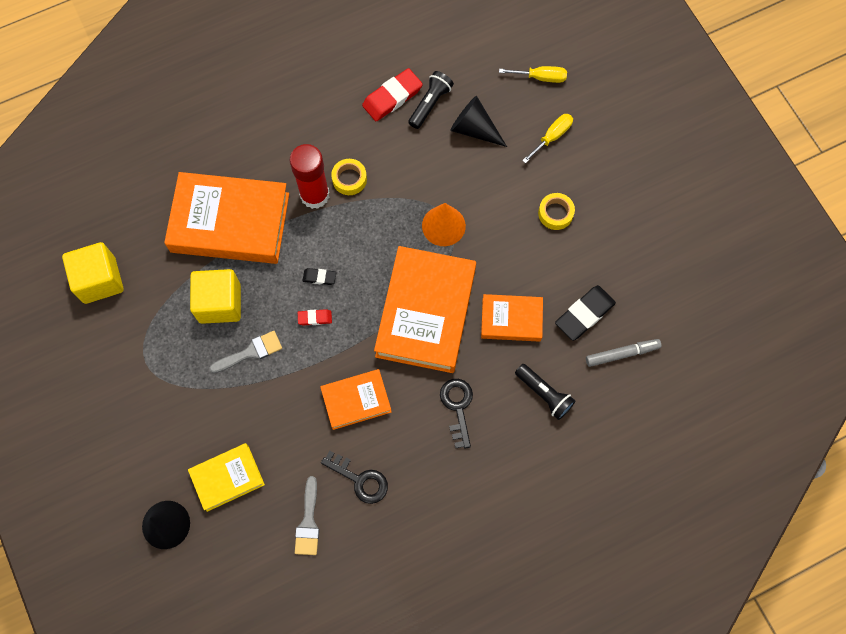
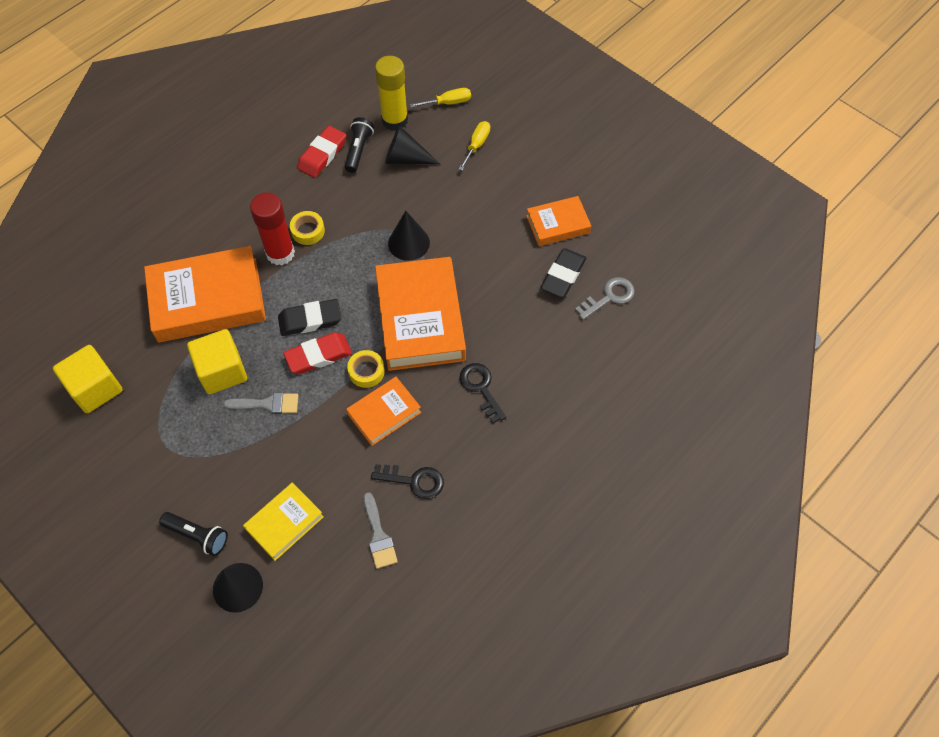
camera: 20 degrees left, 10 degrees down
grey brush [209,331,282,373] -> grey brush turned 45 degrees clockwise [223,393,298,414]
red eraser [298,309,332,325] -> red eraser [283,332,352,374], size x1.92
black eraser [303,268,336,285] -> black eraser [278,299,341,336], size x1.92
orange cone [422,203,466,246] -> black cone [388,211,430,261]
orange book [481,294,543,342] -> orange book moved to [526,196,591,246]
black flashlight [515,364,575,420] -> black flashlight moved to [159,512,228,556]
yellow tape [538,193,575,230] -> yellow tape moved to [347,350,385,388]
grey marker [586,339,661,367] -> grey key [575,277,635,320]
none -> yellow glue stick [375,56,408,131]

